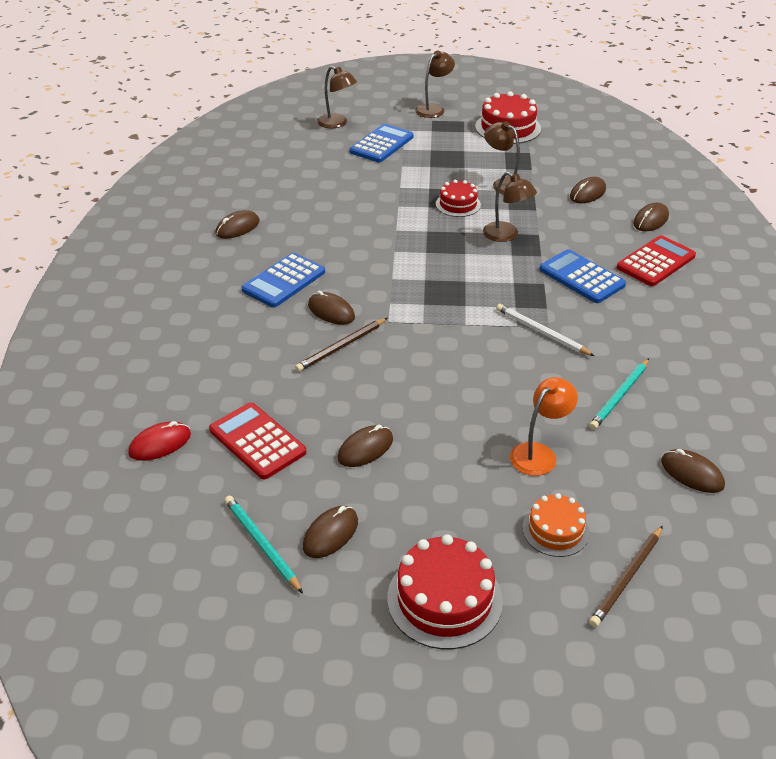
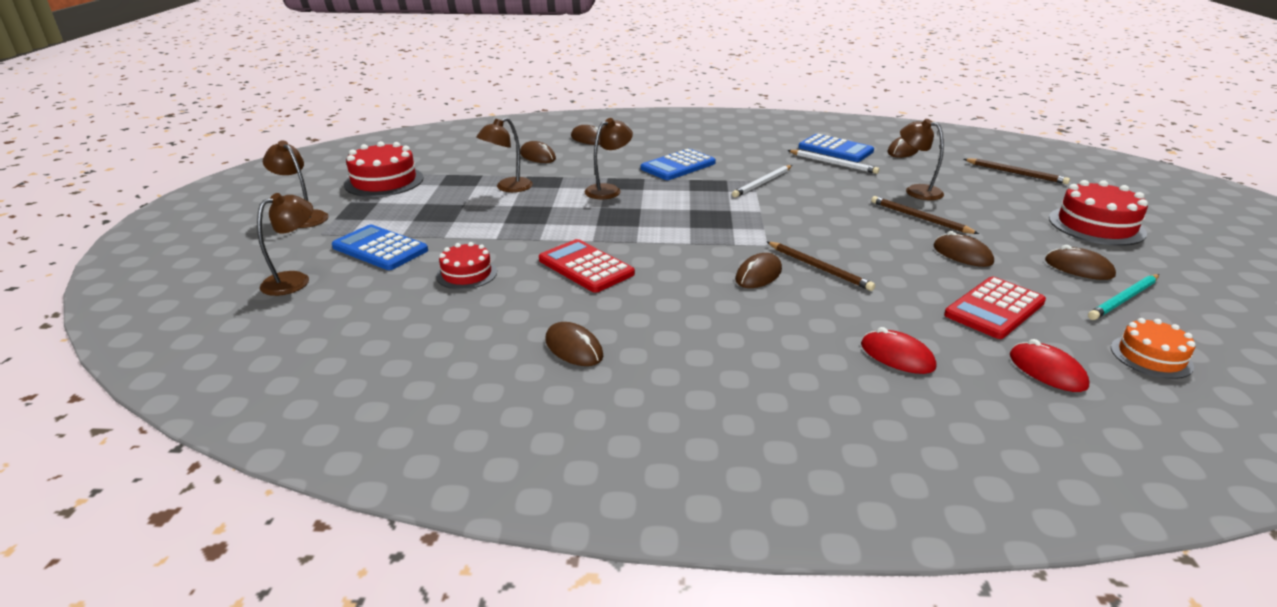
camera: 90 degrees left, 10 degrees down
blue calculator [242,253,325,308] -> blue calculator moved to [798,134,874,162]
red cake [436,180,481,217] -> red cake moved to [436,242,497,290]
orange lamp [510,377,578,476] -> brown lamp [900,119,944,200]
orange cake [522,493,589,557] -> orange cake moved to [1111,318,1196,379]
turquoise pencil [589,358,649,430] -> white pencil [787,150,879,174]
red calculator [617,235,696,286] -> red calculator moved to [539,239,635,293]
none -> red mouse [861,327,936,374]
none -> brown pencil [871,196,979,234]

